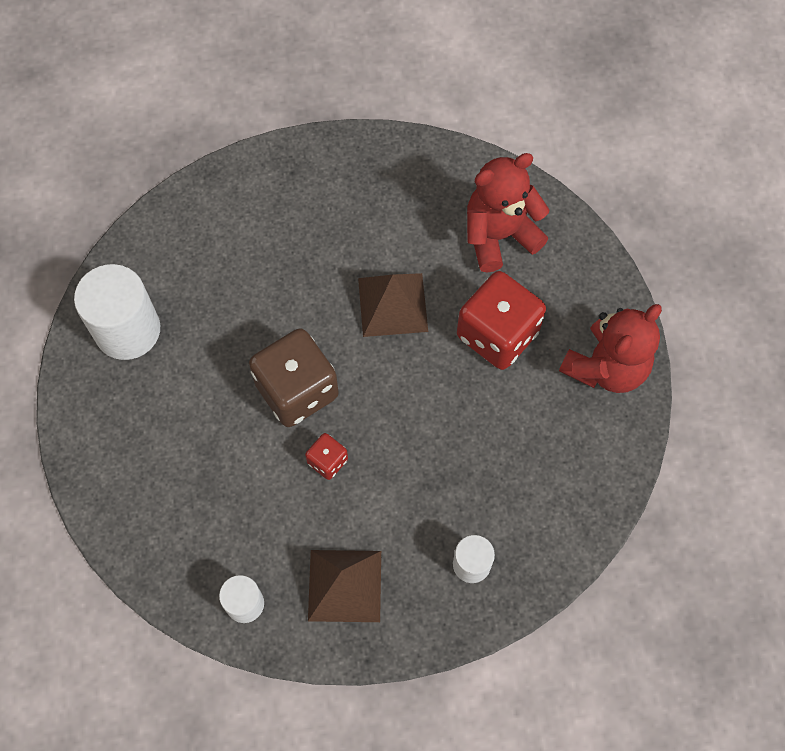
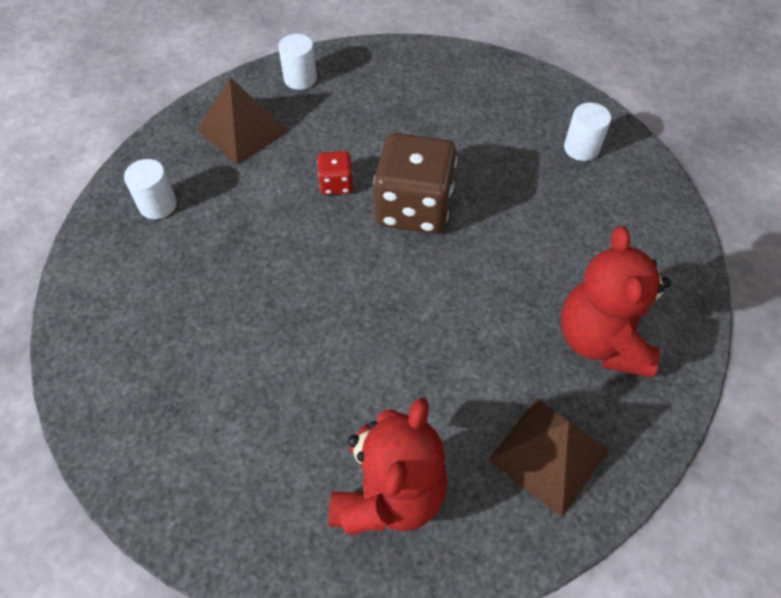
camera: 135 degrees right, 10 degrees down
white cylinder [74,264,160,360] -> white cylinder [564,103,611,161], size x0.53
brown pyramid [358,273,428,337] -> brown pyramid moved to [488,398,609,517]
red dice [457,271,546,370] -> none
red teddy bear [559,304,662,393] -> red teddy bear moved to [561,226,671,377]

